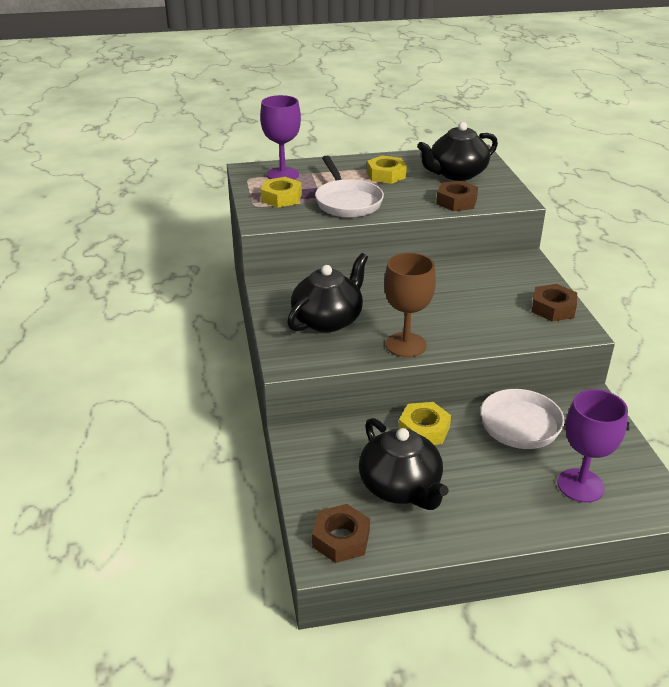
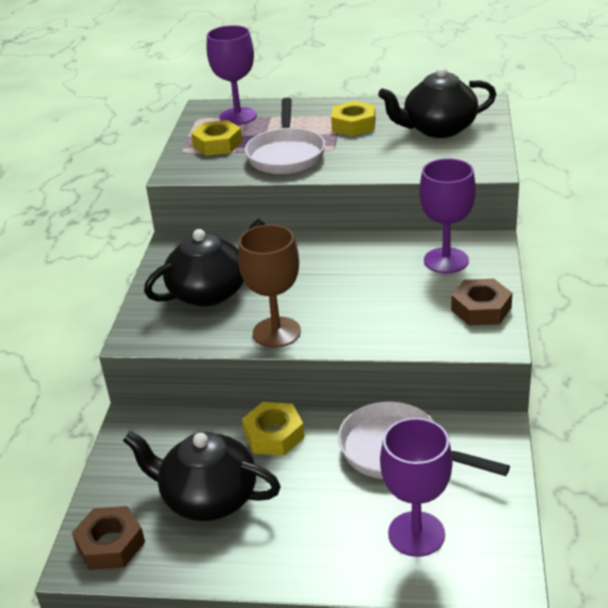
camera: 20 degrees right, 0 degrees up
black teapot [359,418,448,510] -> black teapot turned 120 degrees clockwise [123,431,281,521]
brown nut [436,181,478,211] -> none
none -> purple goblet [419,158,476,273]

